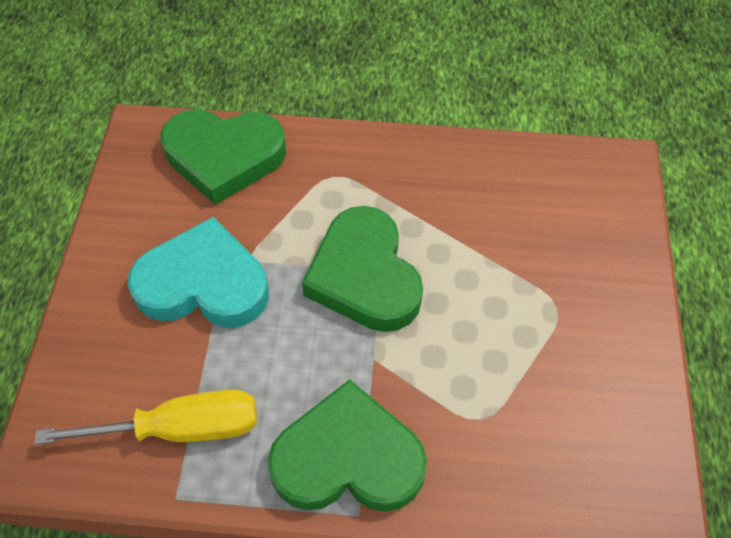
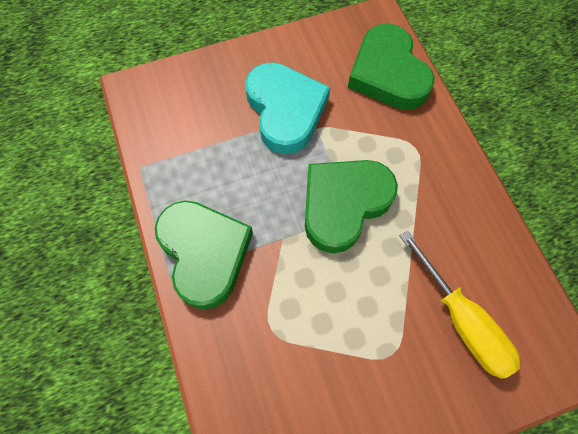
camera: 65 degrees right, 10 degrees up
yellow screwdriver [35,390,257,445] -> yellow screwdriver moved to [400,231,521,379]

